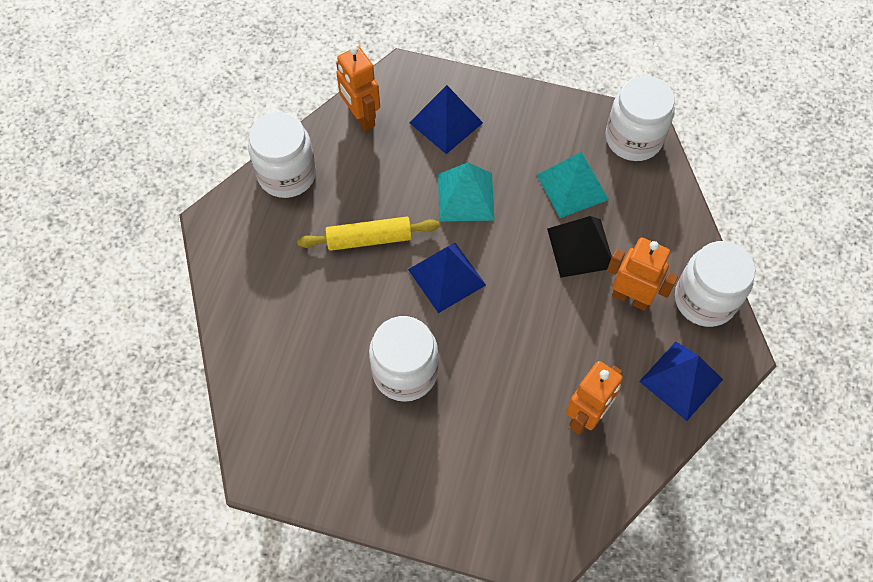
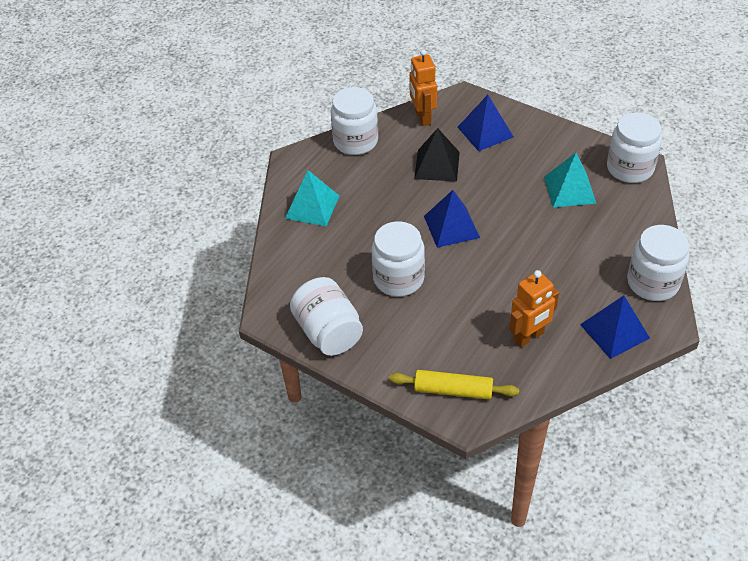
camera: 20 degrees right, 15 degrees down
yellow rolling pin [297,217,440,251] -> yellow rolling pin moved to [389,370,519,399]
turquoise pyramid [438,162,494,222] -> turquoise pyramid moved to [285,170,339,226]
black pyramid [547,216,612,278] -> black pyramid moved to [414,128,460,181]
orange robot [607,237,678,311] -> none
none -> white jar [290,277,363,356]

